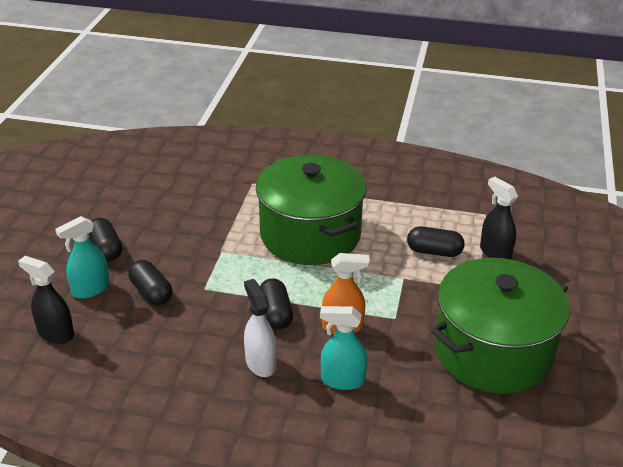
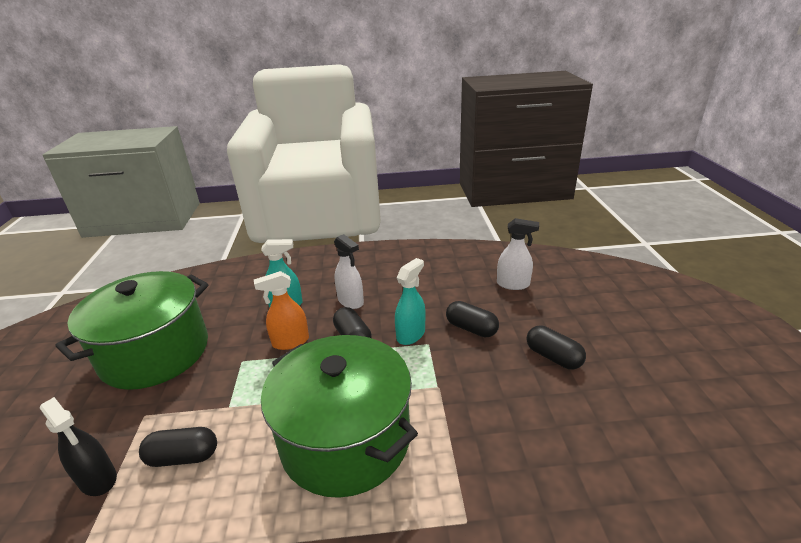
camera: 165 degrees right, 5 degrees down
black spray bottle [18,256,74,344] -> white spray bottle [497,218,539,290]
turquoise spray bottle [55,216,110,299] -> turquoise spray bottle moved to [395,258,425,345]

